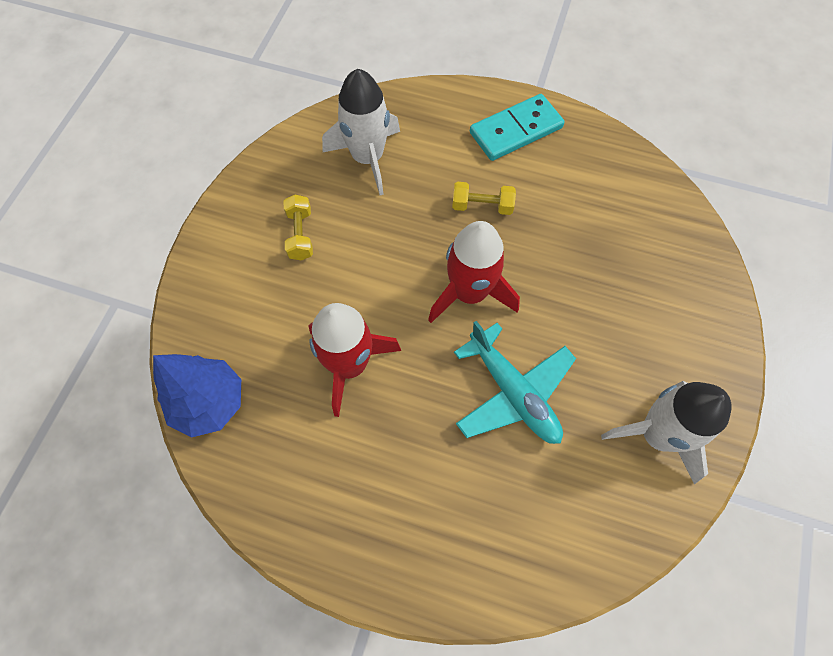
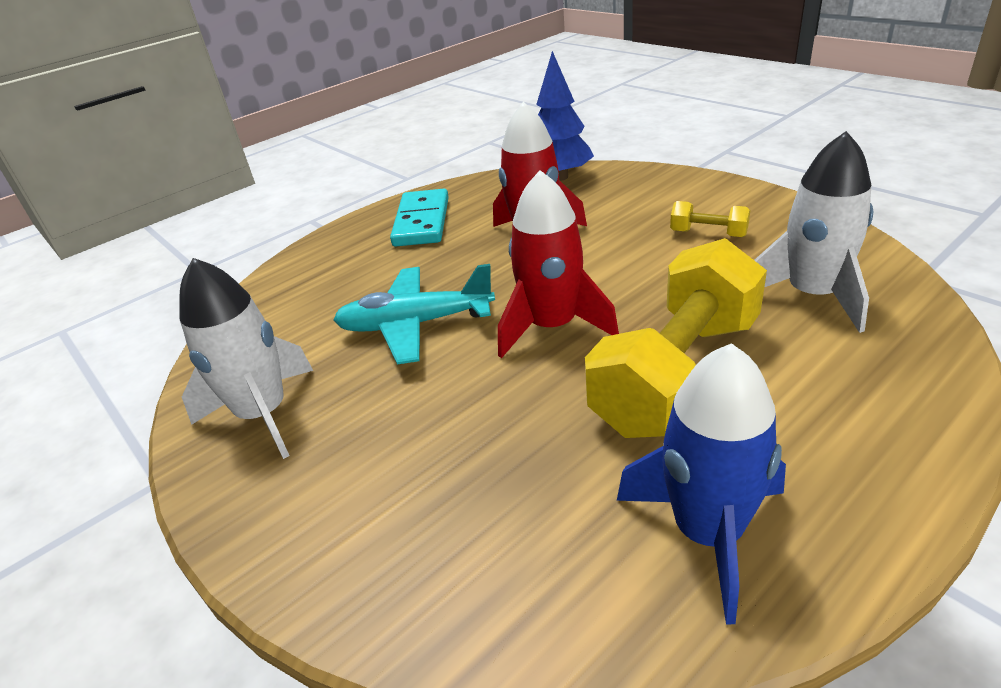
camera: 125 degrees right, 30 degrees down
yellow dumbbell [452,182,516,215] -> yellow dumbbell [585,238,767,438], size x2.36
turquoise domino [470,94,564,161] -> turquoise domino moved to [390,189,449,247]
none -> blue rocket [617,343,786,624]

